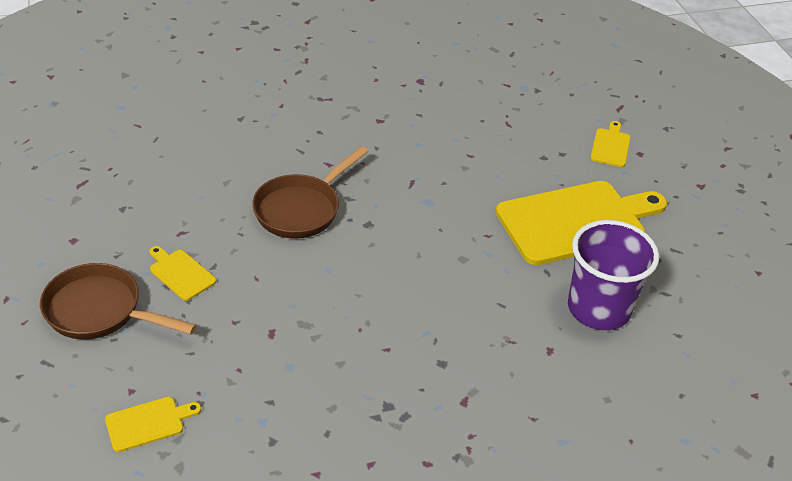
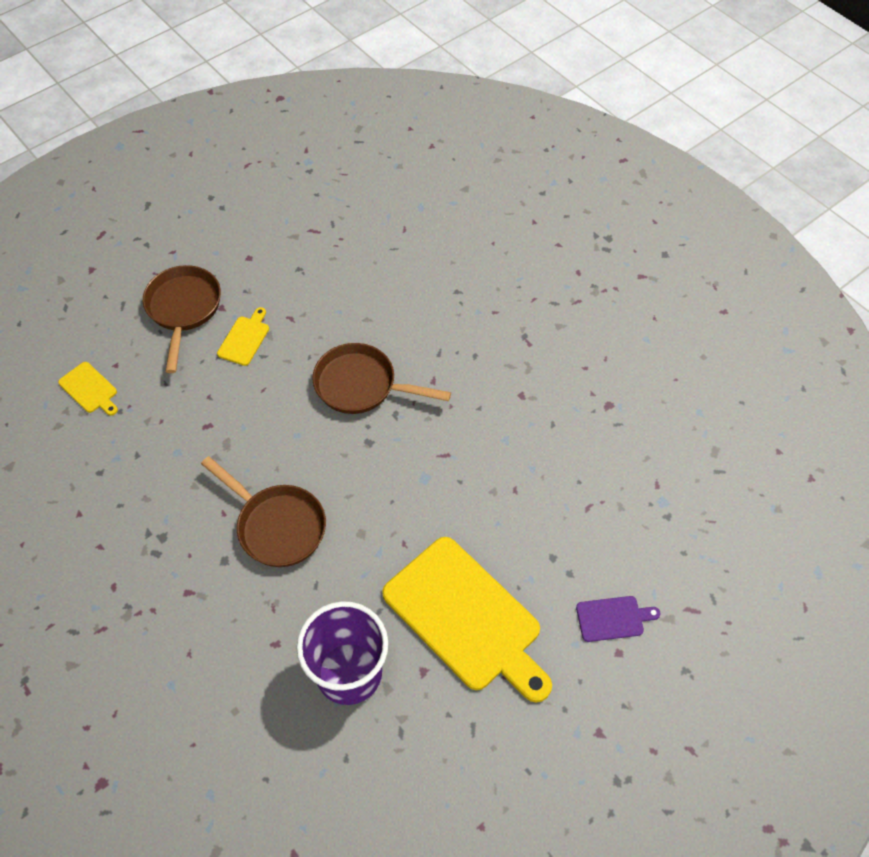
camera: 70 degrees right, 15 degrees up
yellow cutting board [590,121,631,167] -> purple cutting board [576,596,660,642]
none -> brown pan [201,456,326,567]

